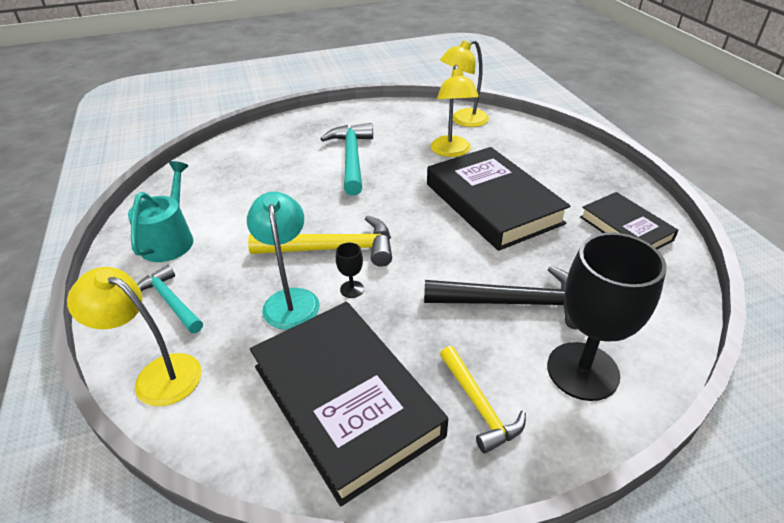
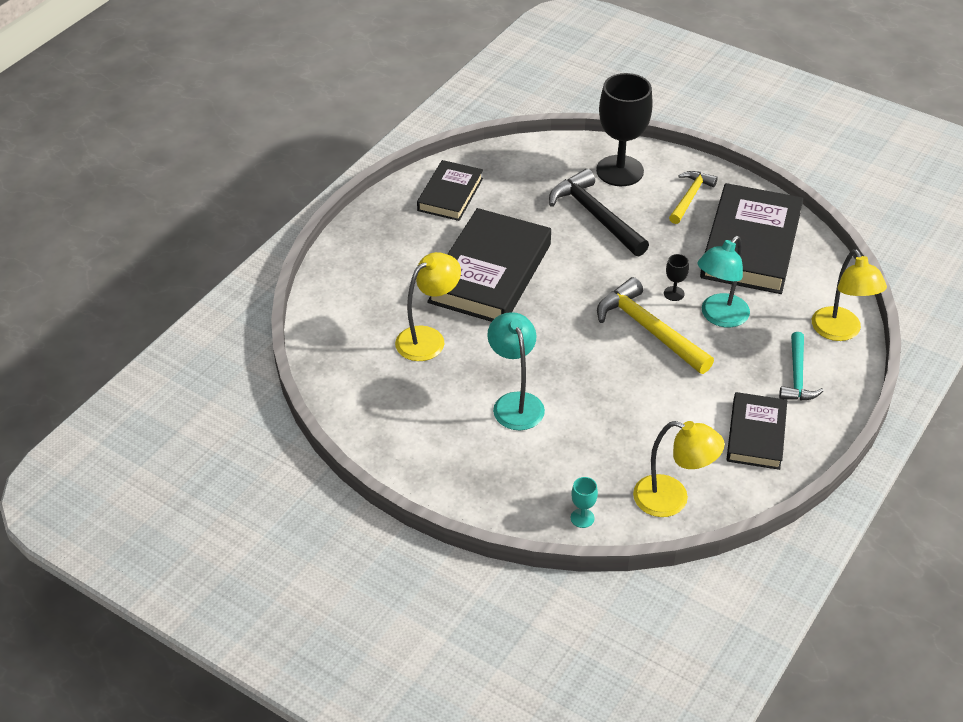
camera: 130 degrees left, 5 degrees up
turquoise watering can [128,161,193,262] -> black book [726,392,787,470]
turquoise hammer [320,123,373,196] -> turquoise lamp [487,312,545,430]
yellow lamp [440,40,489,127] -> yellow lamp moved to [633,421,725,517]
none -> turquoise goblet [571,477,598,528]

